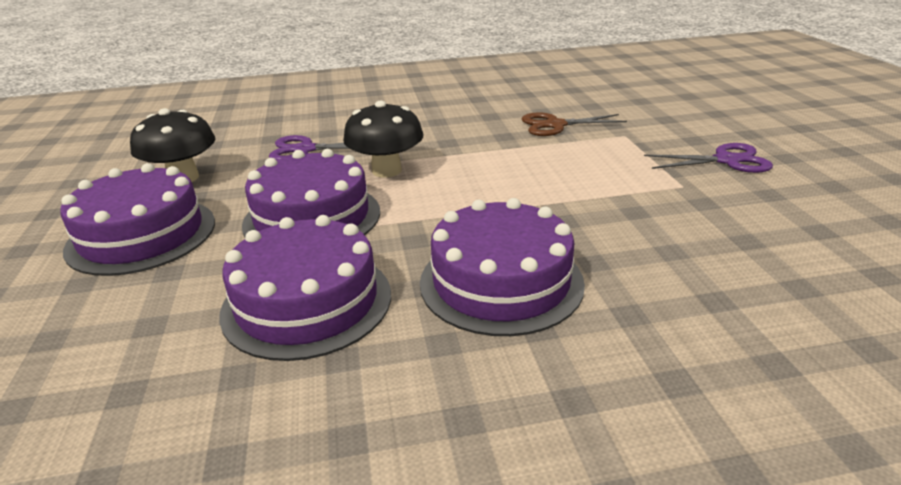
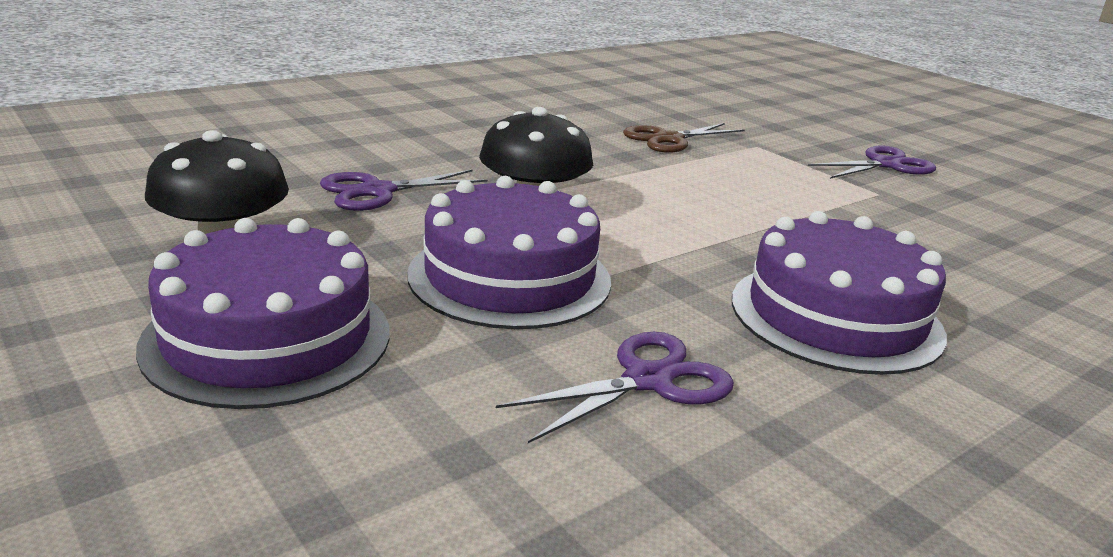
camera: 30 degrees left, 5 degrees down
purple cake [219,215,391,361] -> purple scissors [496,332,734,443]

